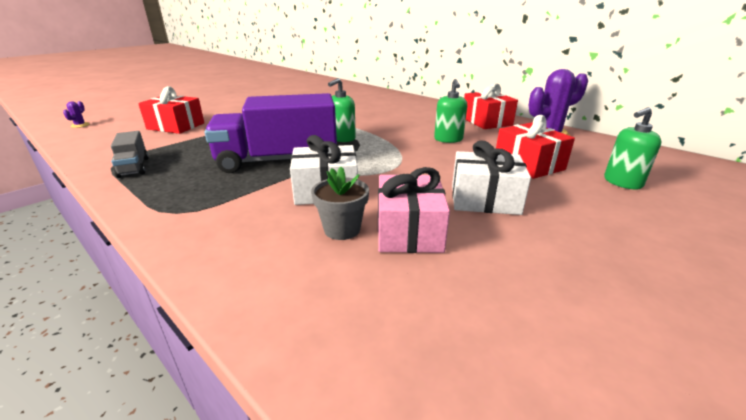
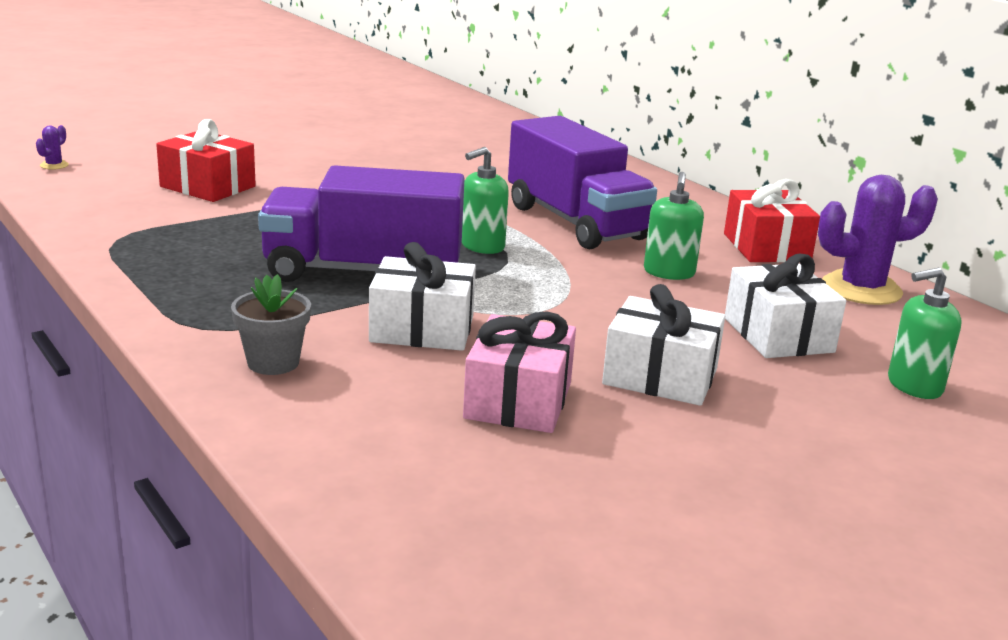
camera: 10 degrees right, 5 degrees down
grey truck [111,131,149,178] -> none
grey flower pot [311,167,369,240] -> grey flower pot moved to [231,274,311,375]
red gift [496,115,575,179] -> white gift [725,253,846,358]
none -> purple truck [508,116,657,249]

